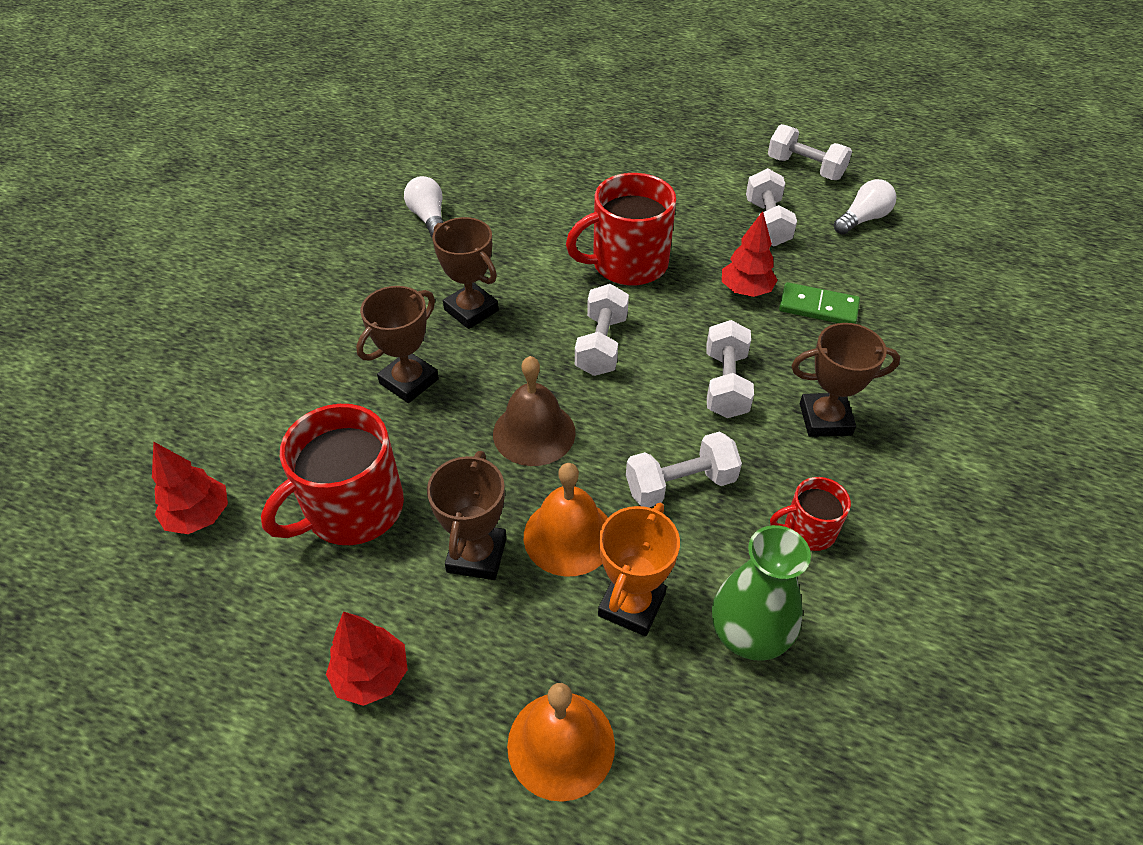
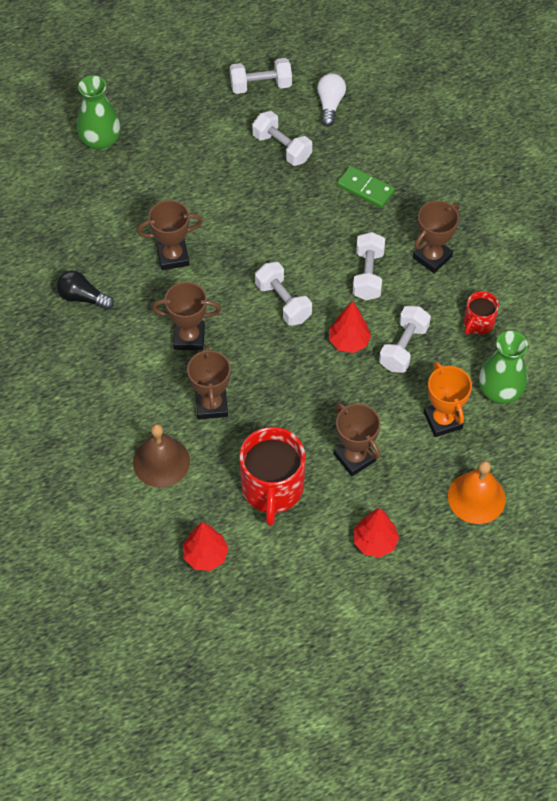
camera: 45 degrees left, 10 degrees up
white light bulb [404,176,443,237] -> black light bulb [56,270,114,310]
brown bell [493,356,576,466] -> brown bell moved to [133,424,190,488]
orange bell [524,463,608,576] -> none
red mug [566,173,676,286] -> none
white dumbbell [707,320,754,418] -> white dumbbell turned 45 degrees clockwise [353,232,385,300]
red tree [722,211,777,297] -> red tree moved to [329,301,371,353]
green domino [779,282,860,324] -> green domino turned 60 degrees clockwise [337,166,395,208]
none -> green vase [77,76,121,150]
none -> brown trophy [137,200,203,270]

